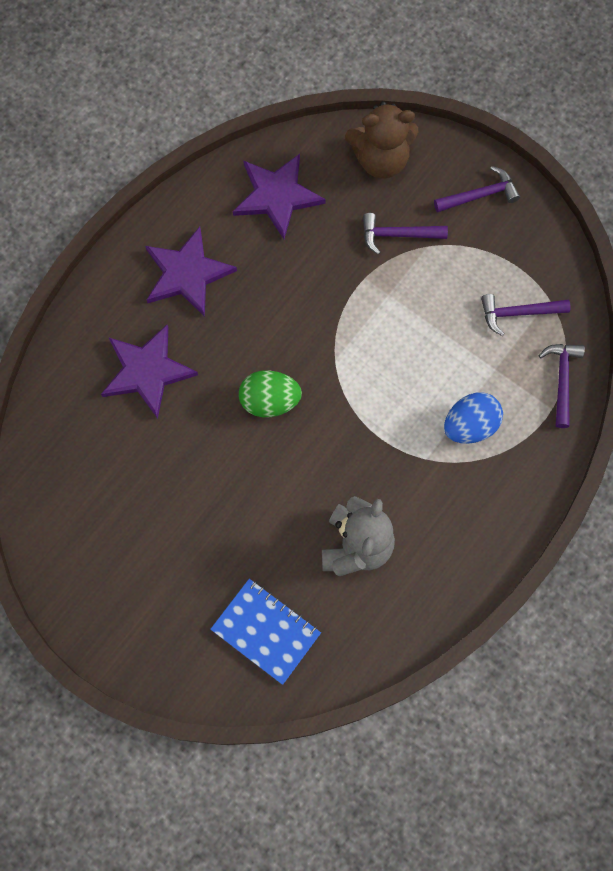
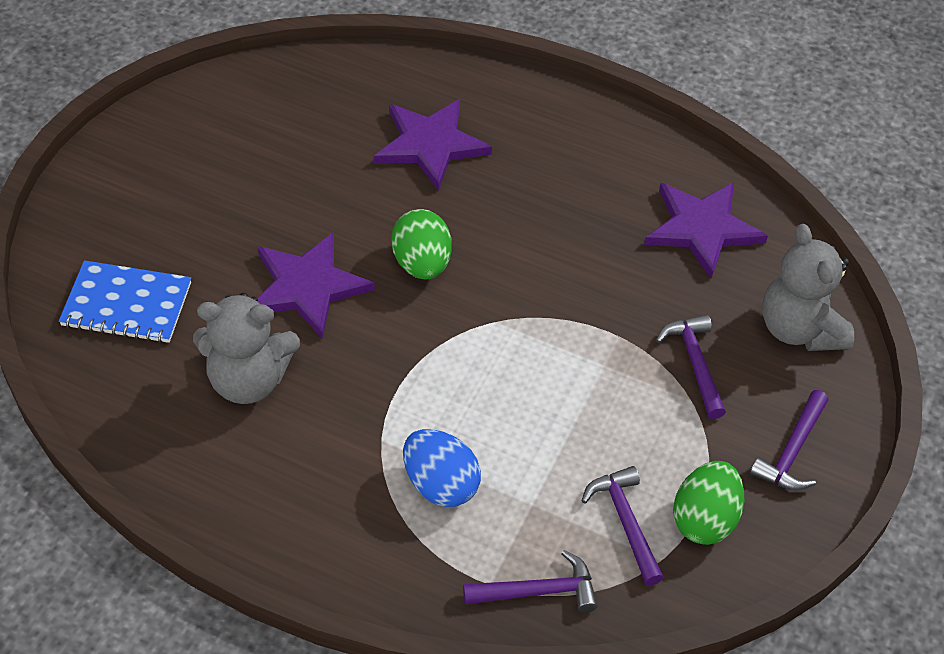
camera: 75 degrees right, 20 degrees down
purple star [145,227,237,317] -> purple star moved to [257,232,375,339]
blue notebook [210,579,321,685] -> blue notebook turned 75 degrees clockwise [59,260,191,343]
brown teddy bear [345,101,418,179] -> grey teddy bear [762,224,854,351]
purple hammer [434,166,520,213] -> purple hammer turned 60 degrees clockwise [750,390,828,490]
none -> green egg [673,461,744,545]

